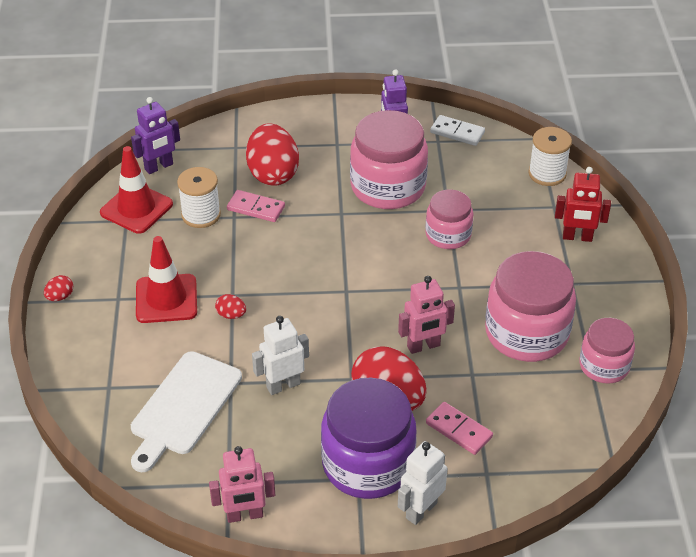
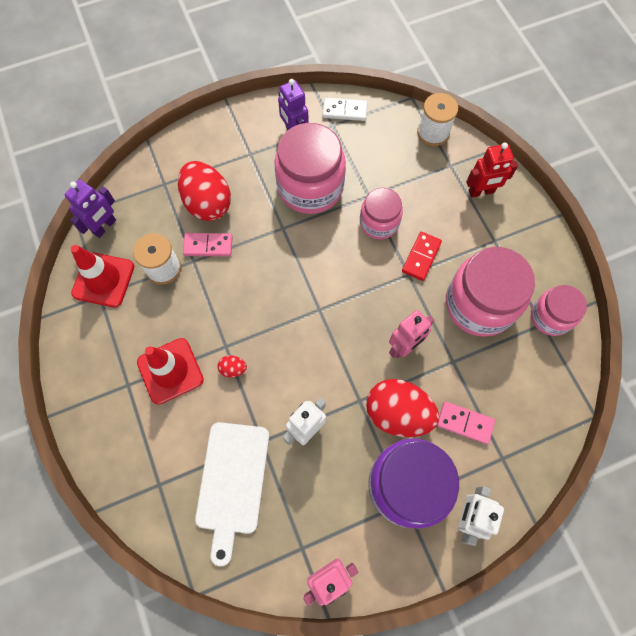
camera: 20 degrees left, 25 degrees up
red egg [44,275,73,301] -> none
none -> red domino [402,232,442,281]

